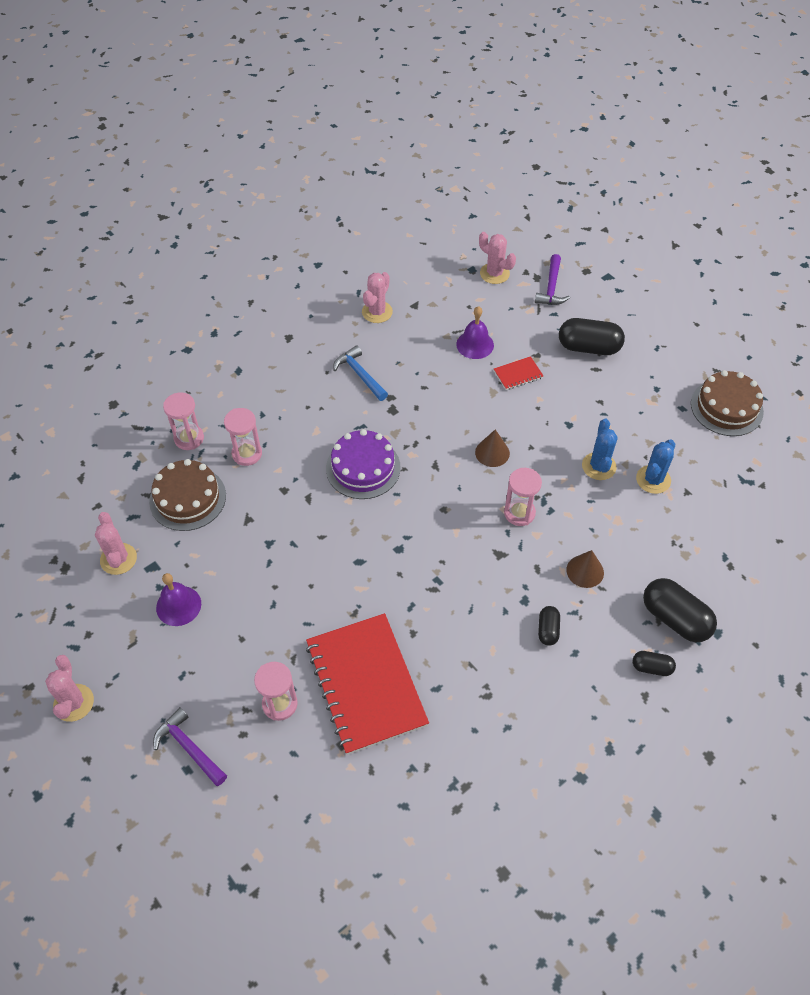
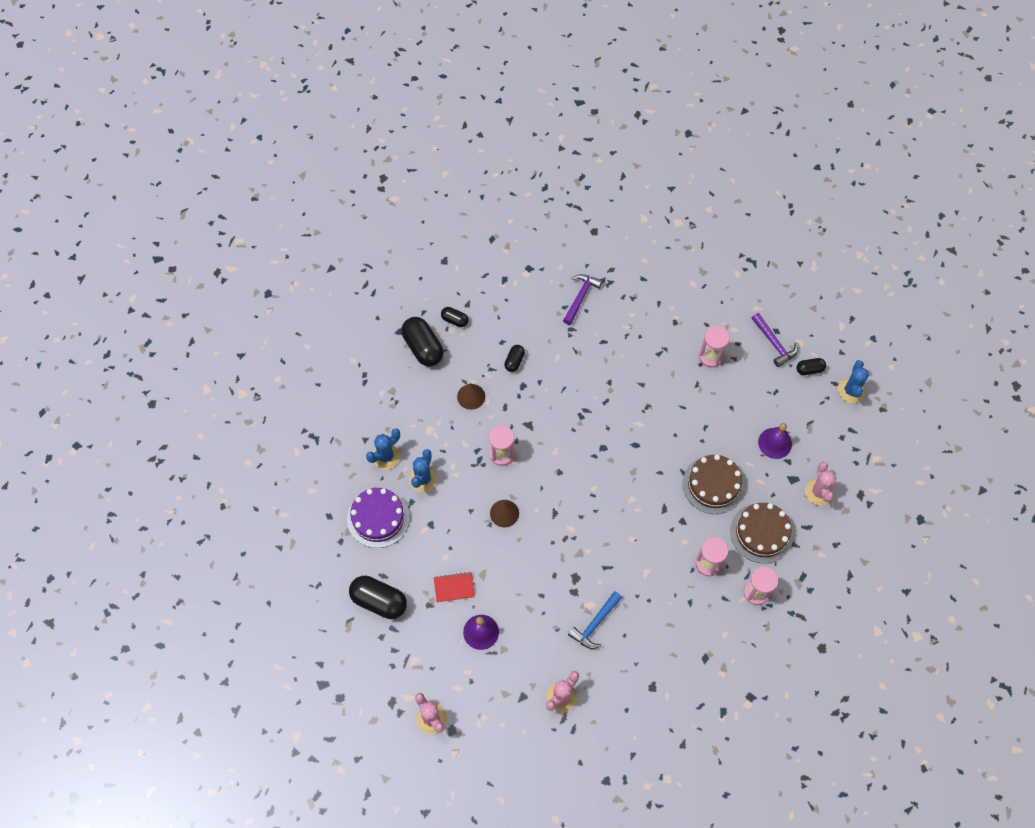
camera: 165 degrees left, 10 degrees up
pink cactus [45,655,94,722] -> blue cactus [838,360,869,403]
red notebook [306,613,429,755] -> none
purple cake [326,429,401,499] -> purple cake moved to [347,488,410,548]
blue hammer [333,345,388,401] -> blue hammer turned 60 degrees clockwise [568,591,622,649]
purple hammer [535,254,570,305] -> purple hammer moved to [563,274,603,325]
brown cake [691,370,764,436] -> brown cake moved to [683,455,745,514]
none -> black capsule [796,358,826,375]

